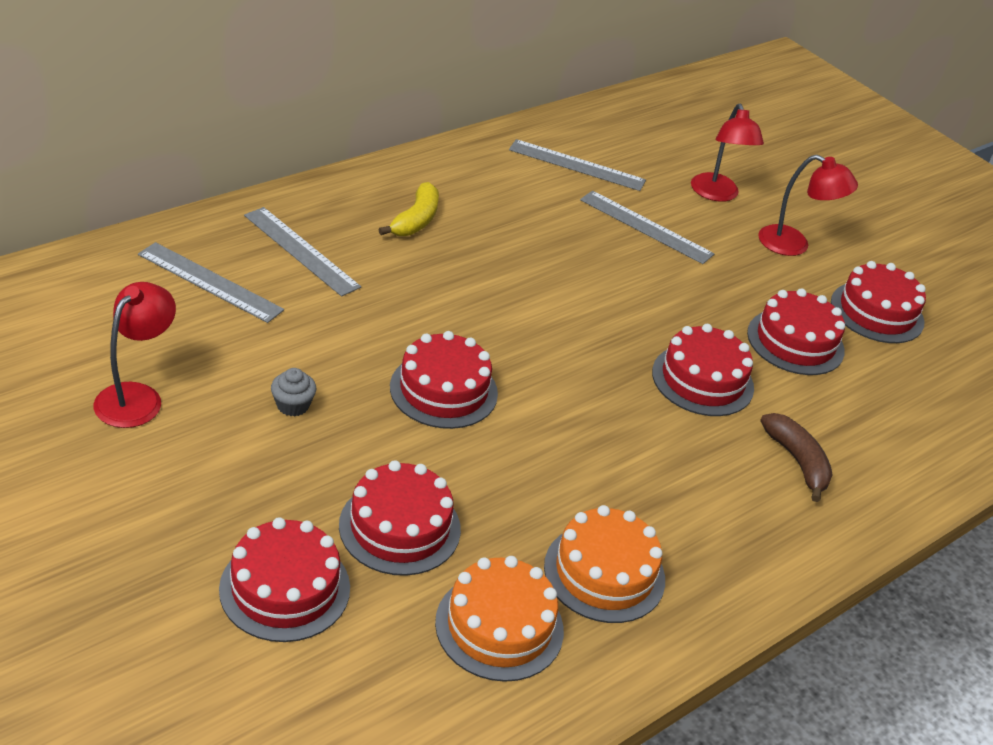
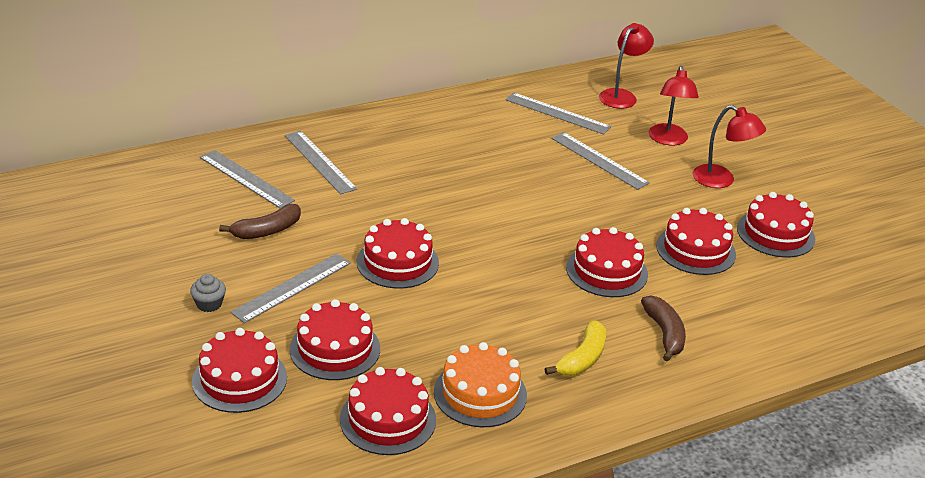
camera: 15 degrees right, 5 degrees down
red lamp [94,282,176,428] -> red lamp moved to [599,23,654,109]
grey cupcake [271,368,316,417] -> grey cupcake moved to [190,274,226,312]
yellow banana [378,182,439,236] -> yellow banana moved to [545,320,606,376]
orange cake [435,556,564,682] -> red cake [340,367,436,455]
none -> brown banana [219,204,301,239]
none -> grey ruler [230,253,351,323]

